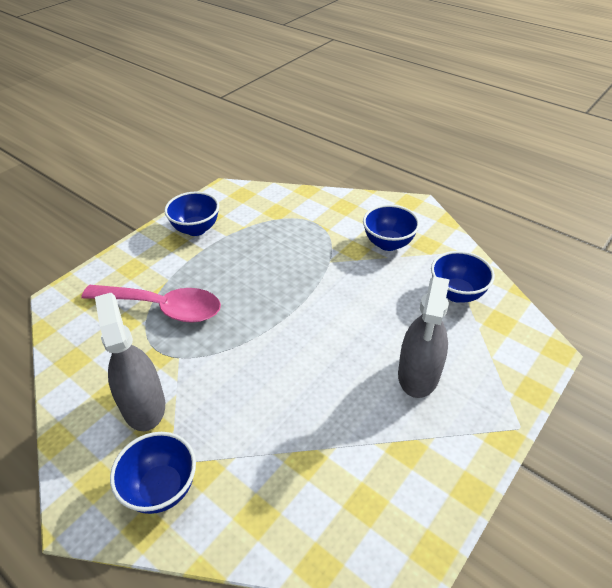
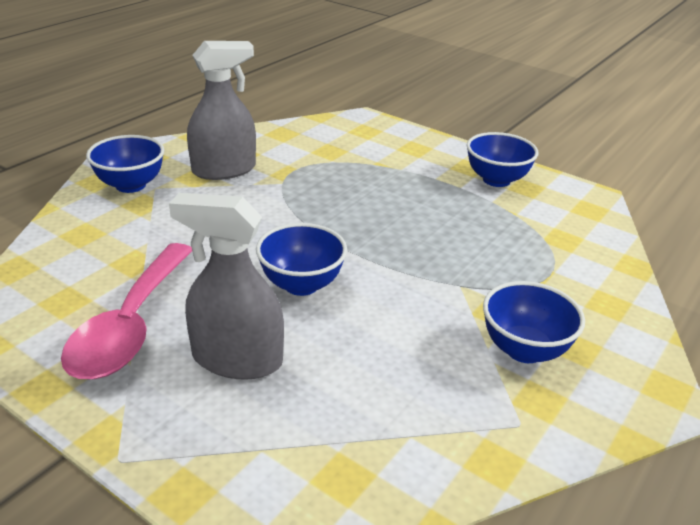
camera: 85 degrees right, 10 degrees down
pink spoon [81,285,221,323] -> pink spoon moved to [61,243,192,379]
blue bowl [431,251,495,303] -> blue bowl moved to [256,223,347,296]

